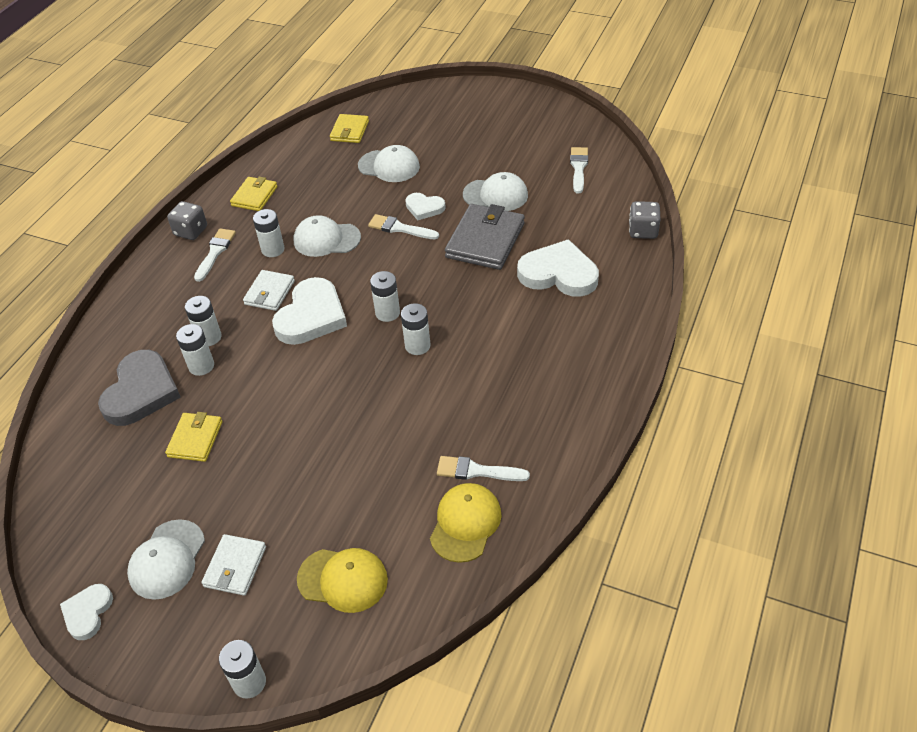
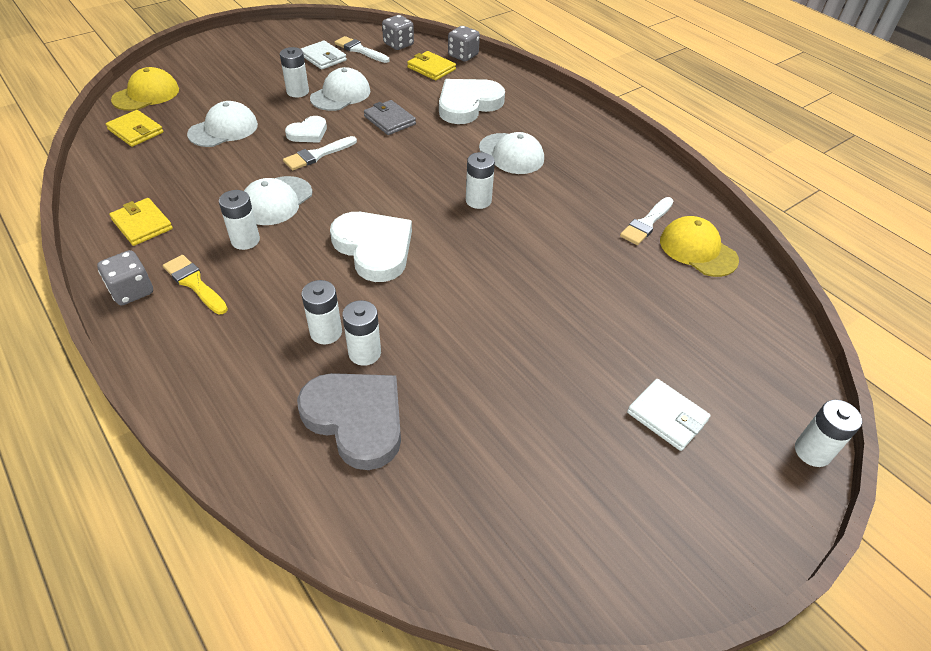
camera: 65 degrees left, 0 degrees up
white heart [60,584,113,640] -> none
white cap [127,519,205,600] -> white cap moved to [479,132,544,174]
yellow wallet [165,412,222,462] -> yellow wallet moved to [407,51,456,81]
white brush [194,228,236,282] -> yellow brush [163,255,228,314]
white wallet [243,270,295,311] -> white wallet moved to [301,40,347,70]
yellow cap [297,548,388,613] -> yellow cap moved to [111,67,179,111]
white battery [370,271,400,322] -> white battery moved to [280,47,309,97]
grey wallet [445,204,525,270] -> grey wallet [364,100,416,135], size x0.59
none -> grey dice [382,15,414,50]

